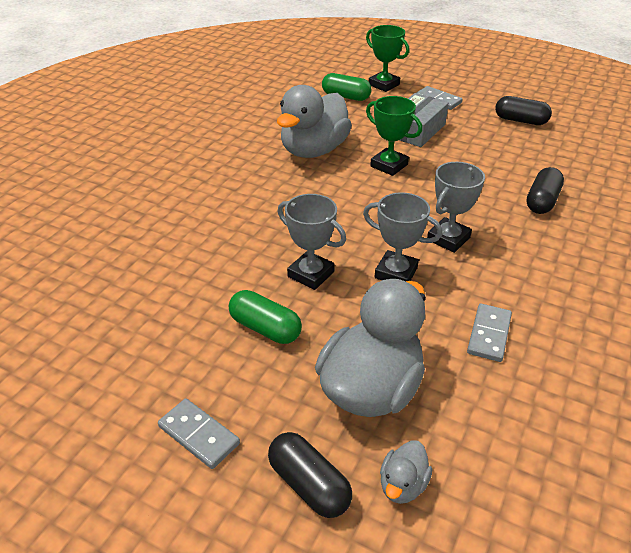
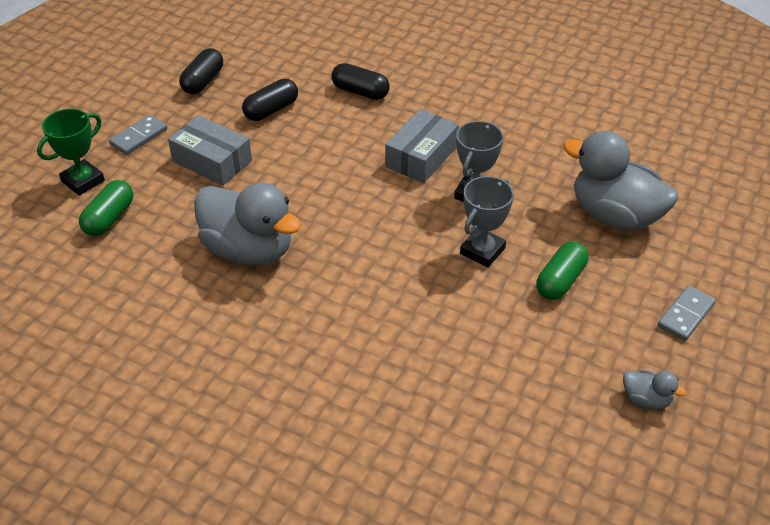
camera: 90 degrees left, 5 degrees up
black capsule [268,432,352,518] -> black capsule moved to [242,79,298,121]
green trophy [366,96,422,176] -> none
grey duck [380,440,432,504] -> grey duck moved to [623,370,687,410]
grey trophy [427,162,485,253] -> grey box [385,109,459,183]
grey domino [467,303,512,362] -> none

